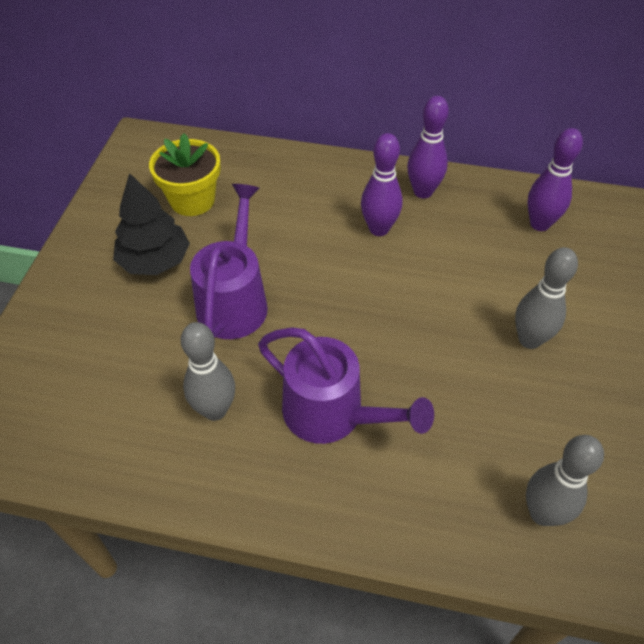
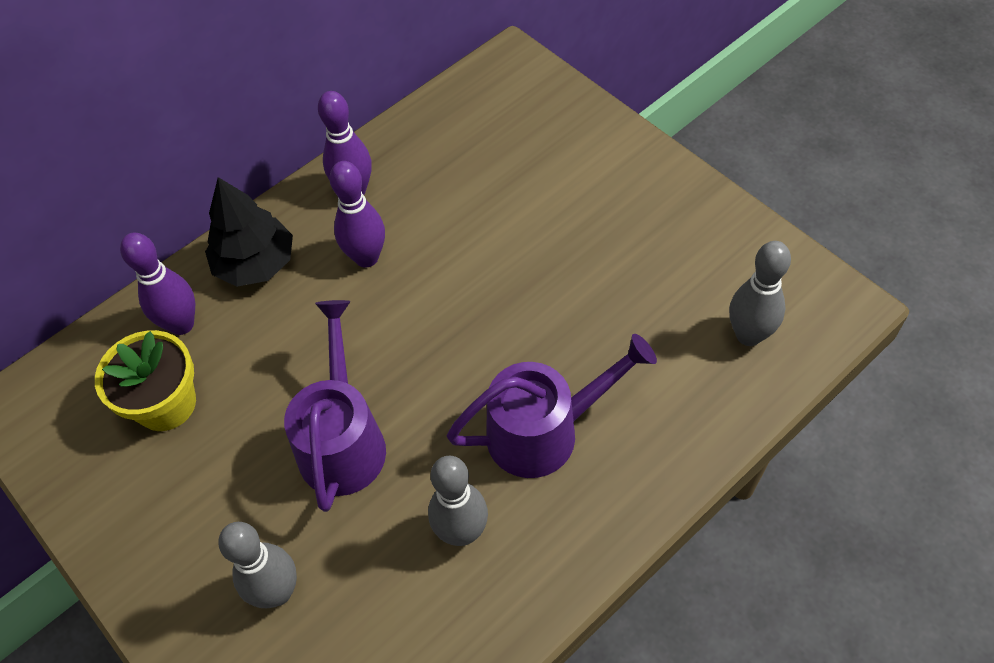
camera: 50 degrees left, 5 degrees up
black tree [113,173,190,275] -> black tree moved to [205,177,293,287]
purple watering can [190,184,268,339] -> purple watering can turned 45 degrees clockwise [284,300,386,512]
grey bowling pin [515,247,578,349] -> grey bowling pin moved to [218,522,297,608]
purple bowling pin [527,128,583,231] -> purple bowling pin moved to [120,232,195,335]

